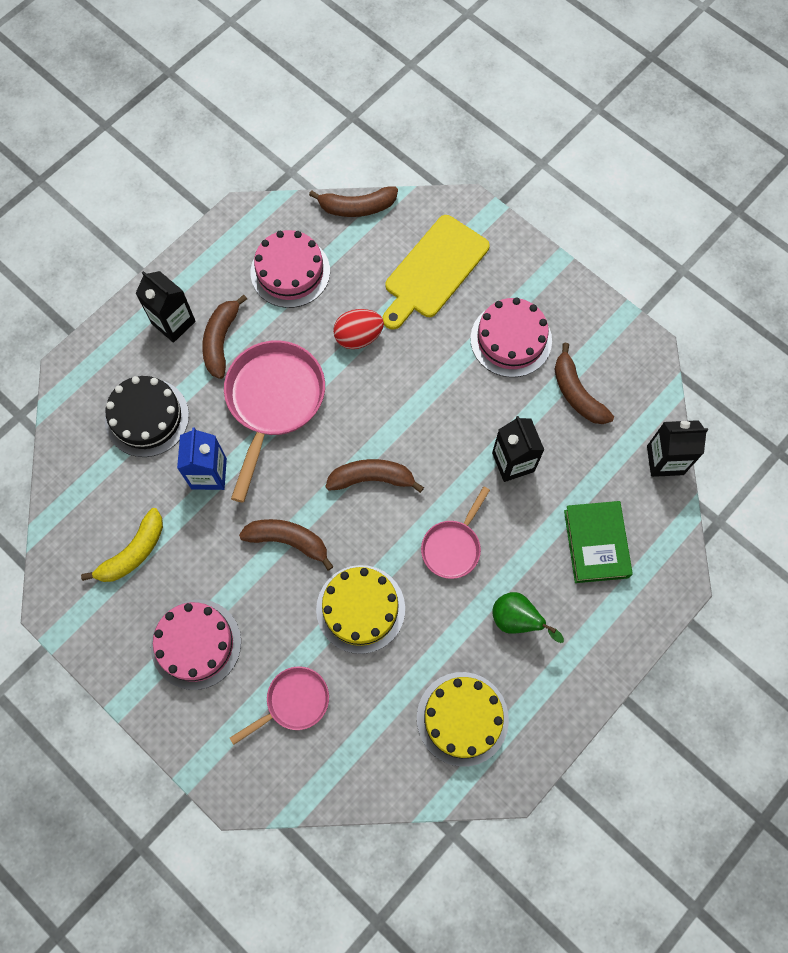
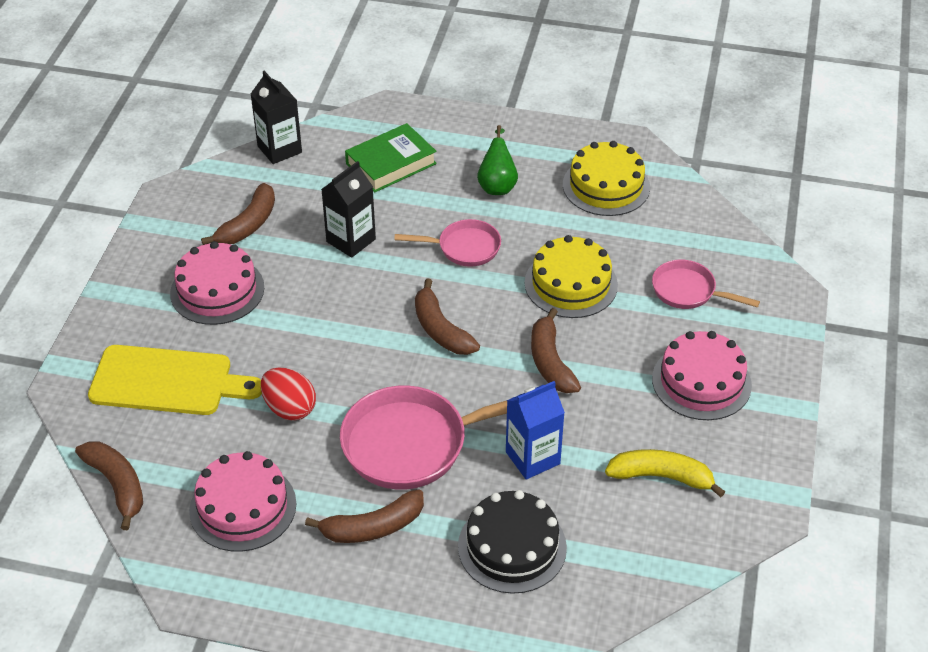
camera: 120 degrees left, 25 degrees down
black carton [135,271,196,343] -> none

